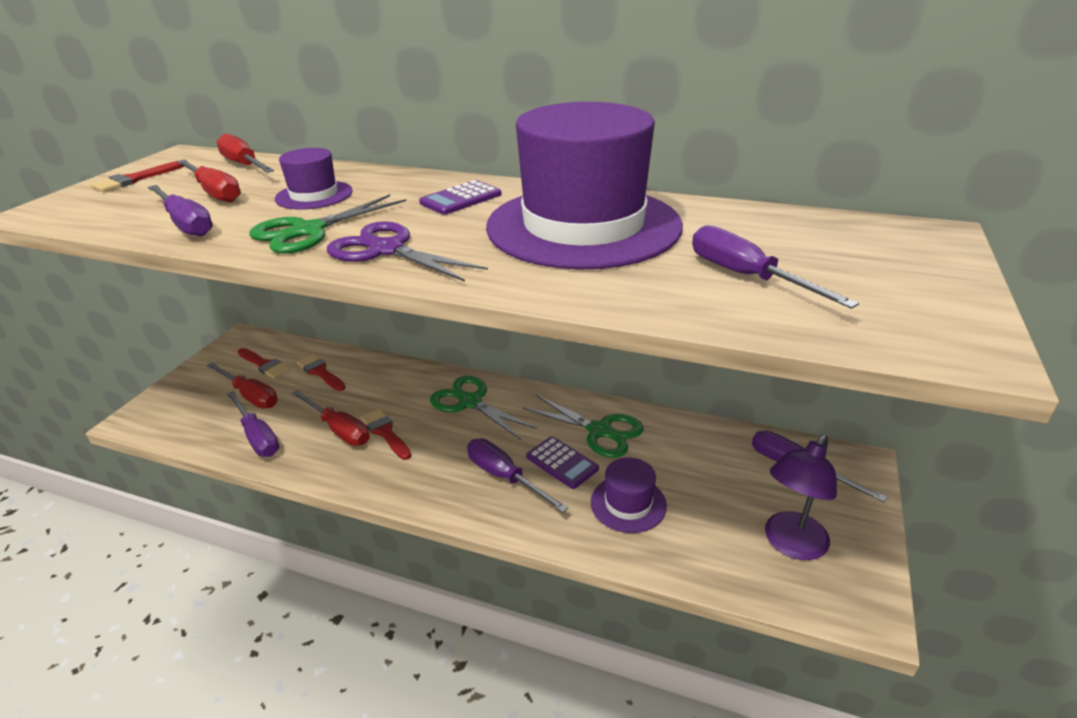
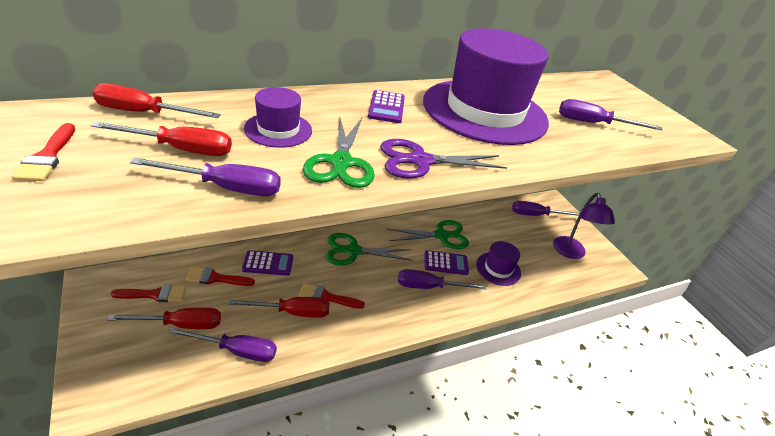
camera: 50 degrees left, 5 degrees up
none -> purple calculator [242,250,293,276]

